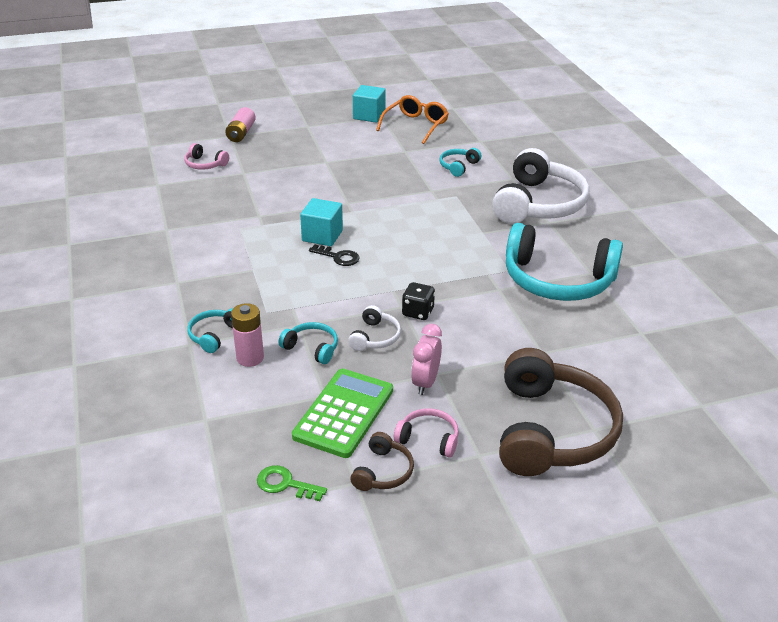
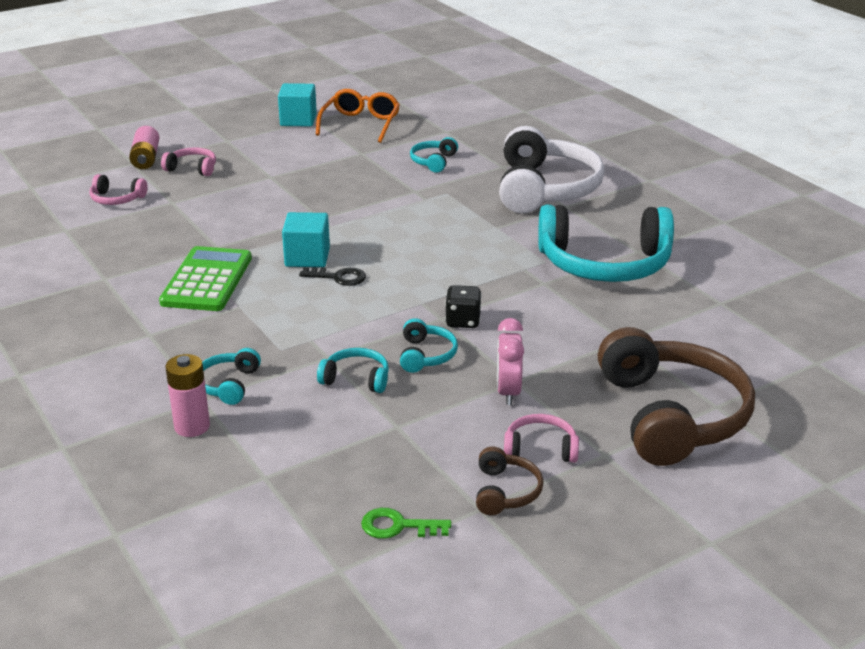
camera: 15 degrees left, 5 degrees down
pink battery [231,303,264,367] -> pink battery moved to [165,354,210,437]
green calculator [292,368,393,458] -> green calculator moved to [159,246,252,311]
white headphones [348,305,401,351] -> turquoise headphones [400,318,458,373]
none -> pink headphones [161,147,216,176]

